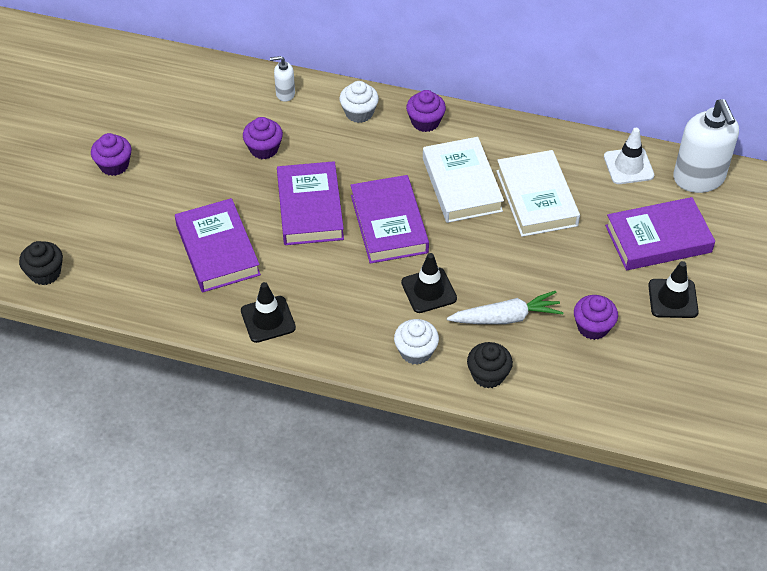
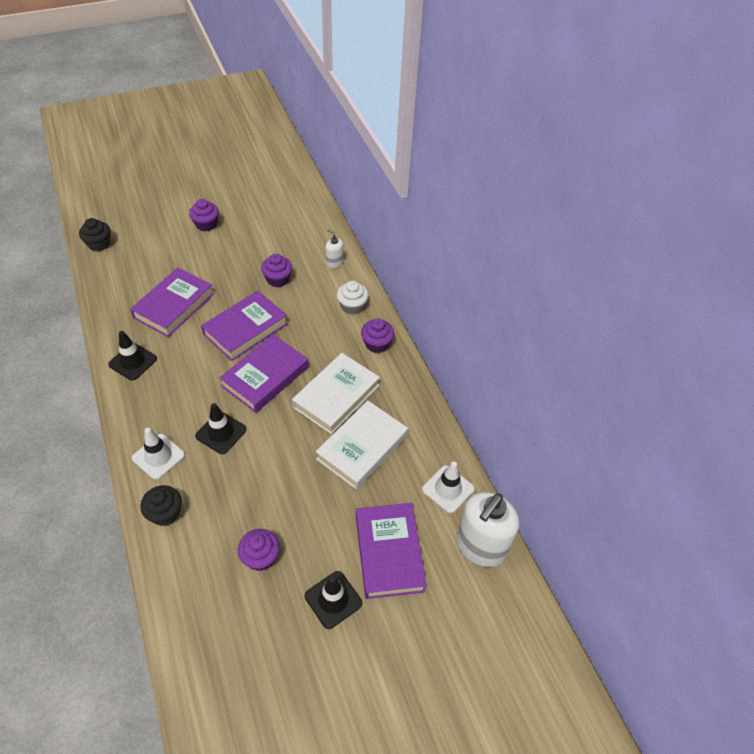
camera: 50 degrees right, 0 degrees up
white cupcake [394,319,439,365] -> white traffic cone [132,428,185,480]
white carrot [447,291,564,324] -> none
purple book [605,197,715,270] -> purple book turned 45 degrees clockwise [356,503,427,599]

